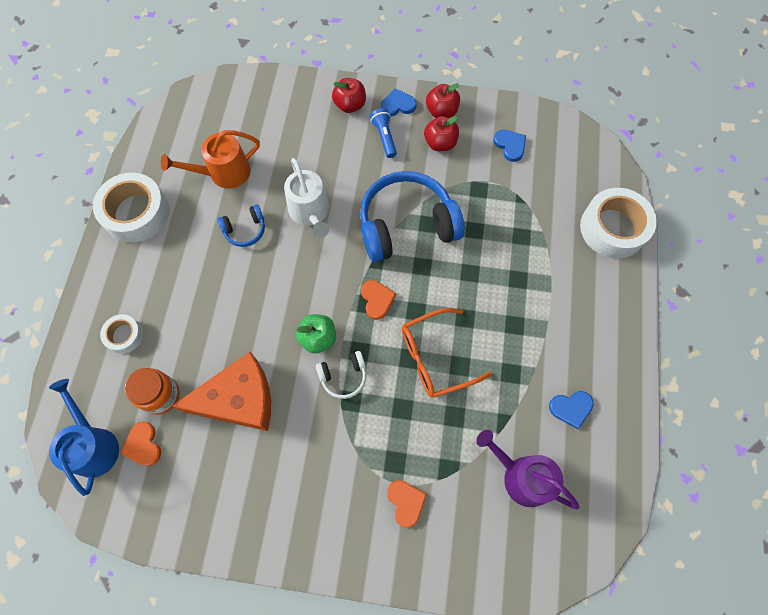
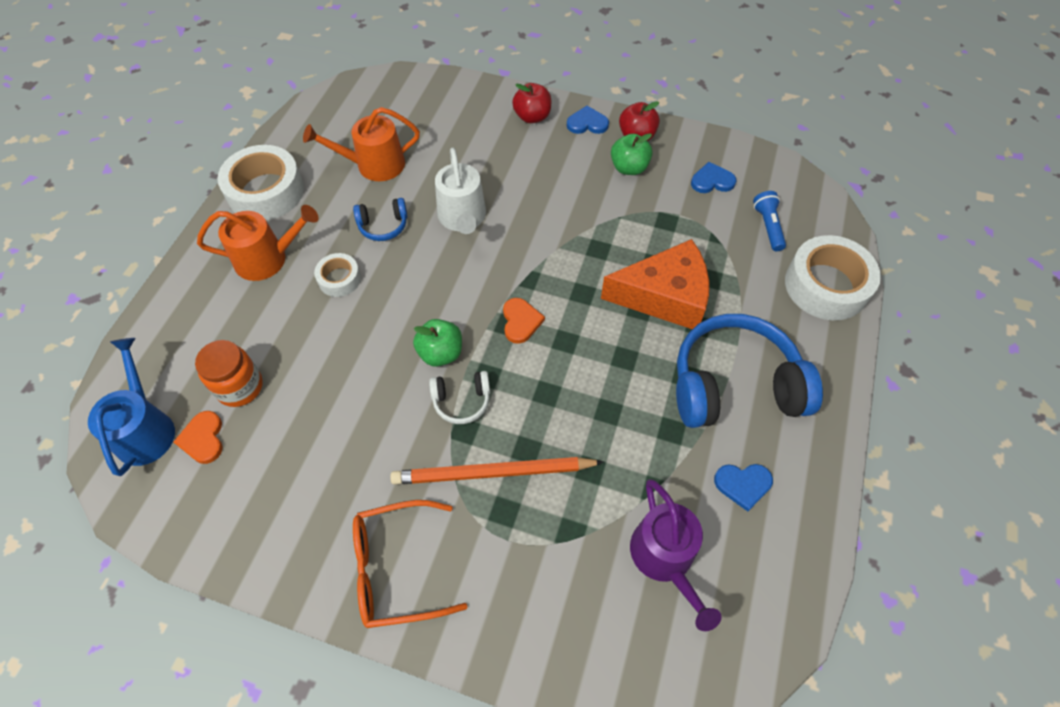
camera: 10 degrees right, 10 degrees down
white tape [100,314,143,354] -> white tape moved to [314,253,361,297]
orange cheese [172,352,271,431] -> orange cheese moved to [601,239,709,329]
blue headphones [360,171,465,262] -> blue headphones moved to [676,314,823,428]
blue flashlight [370,108,397,158] -> blue flashlight moved to [753,191,786,251]
orange heart [387,480,427,528] -> none
orange glasses [402,308,492,398] -> orange glasses moved to [353,500,467,628]
red apple [424,116,459,151] -> green apple [611,133,653,175]
purple watering can [476,430,579,510] -> purple watering can turned 150 degrees counterclockwise [630,479,722,631]
blue heart [494,130,526,162] -> blue heart turned 75 degrees counterclockwise [691,162,736,193]
none -> orange watering can [197,205,319,281]
none -> orange pencil [390,457,603,485]

